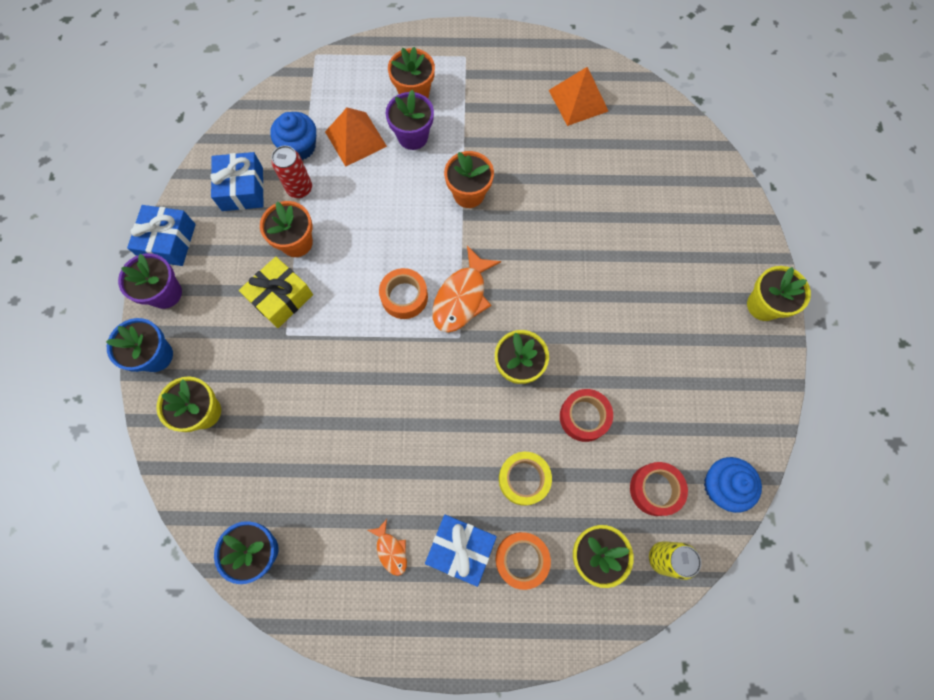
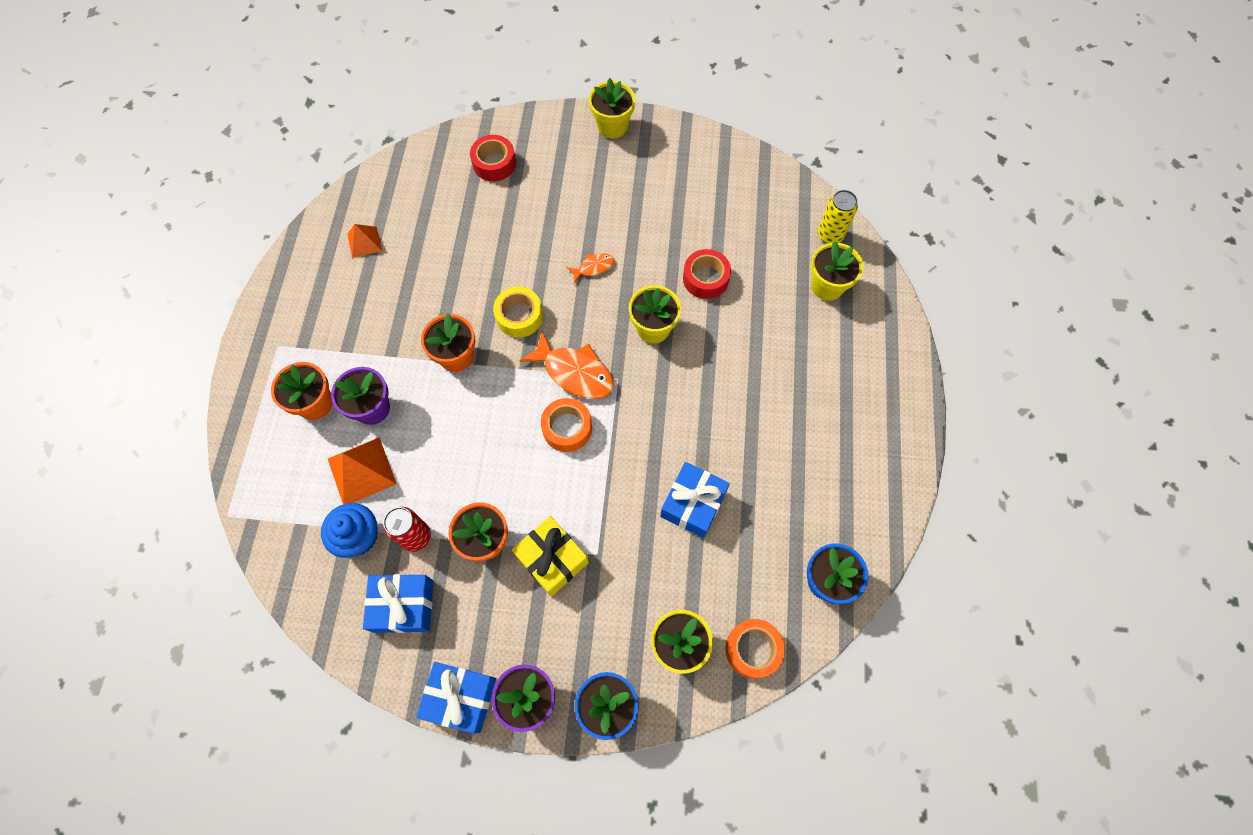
camera: 85 degrees left, 5 degrees down
orange fish [367,519,407,576] -> orange fish moved to [566,253,615,283]
blue gift [425,515,497,587] -> blue gift moved to [660,462,730,538]
orange tape [496,532,551,590] -> orange tape moved to [725,619,785,679]
yellow tape [499,452,552,506] -> yellow tape moved to [493,287,543,338]
orange pyramid [549,67,608,126] -> orange pyramid [347,224,382,258], size x0.61
red tape [630,462,688,516] -> red tape moved to [470,135,516,181]
blue cupcake [704,457,762,513] -> none

